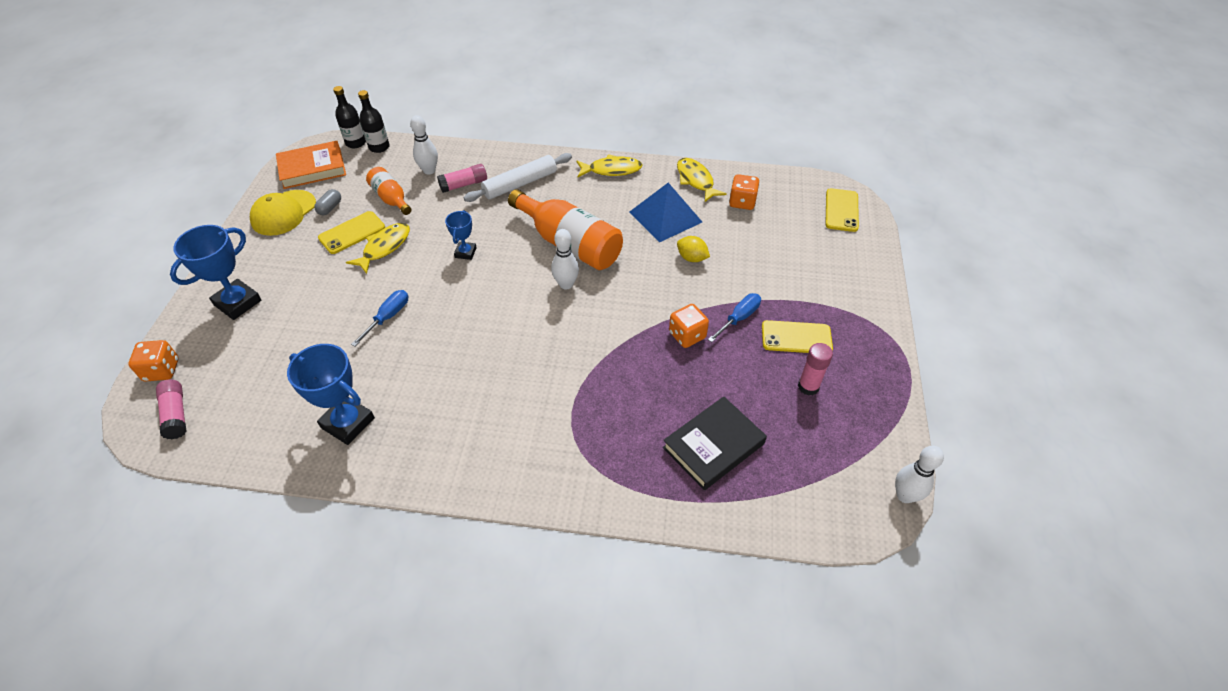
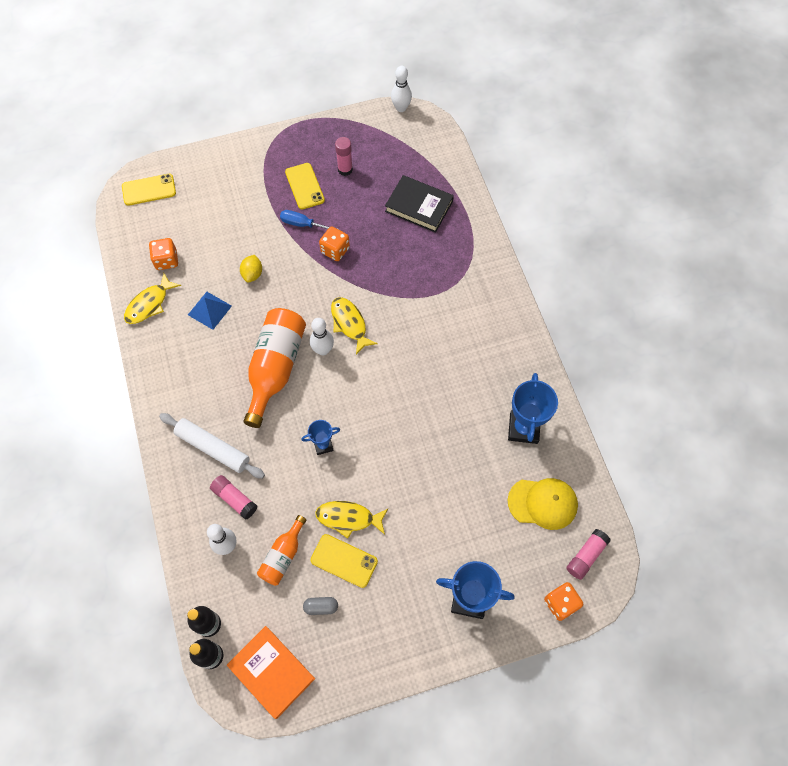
camera: 115 degrees left, 15 degrees up
yellow cap [250,190,316,236] -> yellow cap moved to [508,478,578,530]
blue screwdriver [351,290,408,347] -> none
yellow fish [576,154,642,177] -> yellow fish moved to [331,297,378,355]
blue pyramid [630,183,702,243] -> blue pyramid [188,292,232,330], size x0.65

